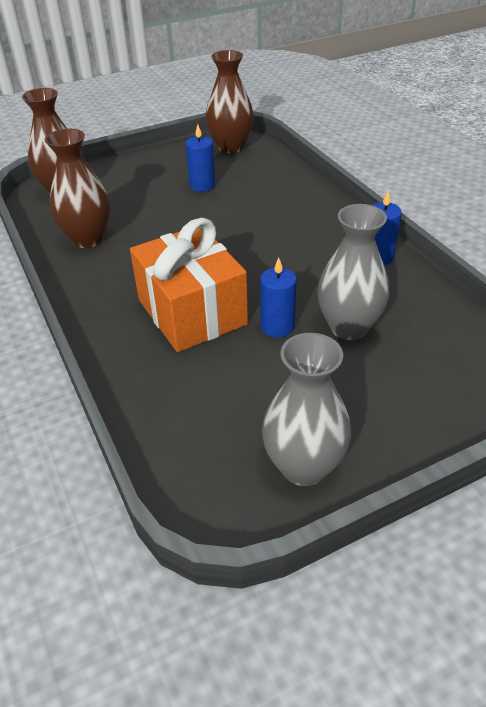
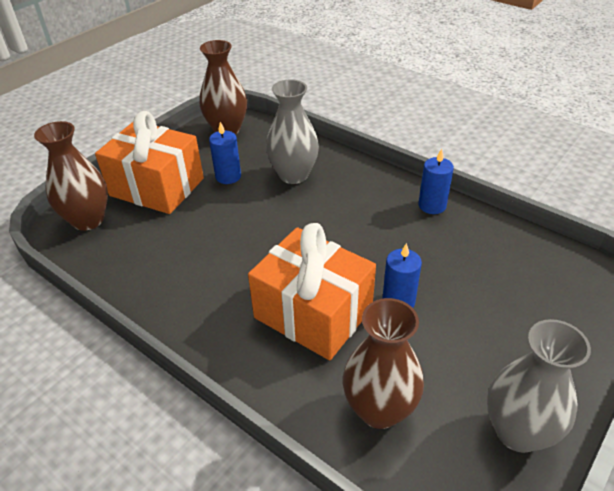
camera: 25 degrees left, 0 degrees up
brown vase [45,129,111,248] -> brown vase moved to [343,298,424,429]
grey vase [317,204,389,340] -> grey vase moved to [266,79,319,184]
none -> orange gift [95,111,204,214]

